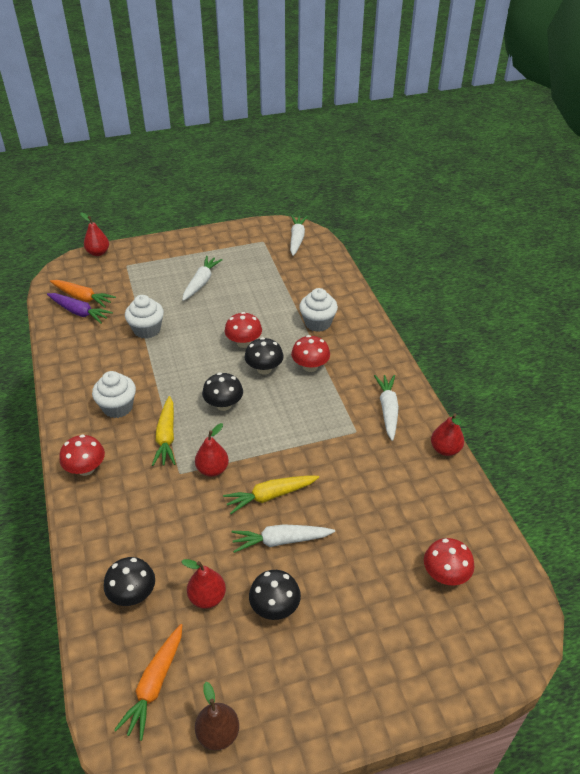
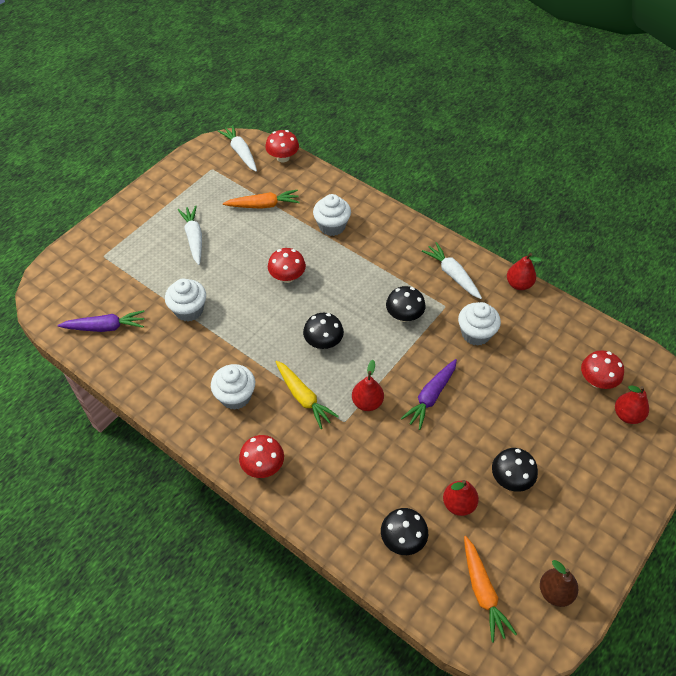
camera: 35 degrees left, 10 degrees up
orange carrot [50,280,116,308] -> orange carrot moved to [223,190,300,209]
red pear [80,212,109,256] -> red pear moved to [615,385,649,424]
yellow carrot [223,475,319,514] -> purple carrot [401,359,457,430]
white carrot [231,524,335,553] -> none
black mushroom [245,337,284,374] -> black mushroom moved to [386,286,426,322]
red mushroom [291,335,330,372] -> red mushroom moved to [265,130,299,162]
none -> white cupcake [458,302,501,346]

